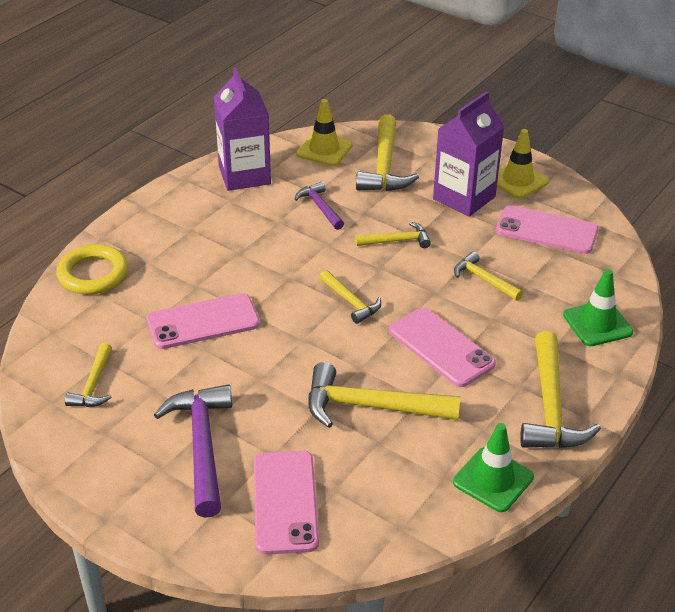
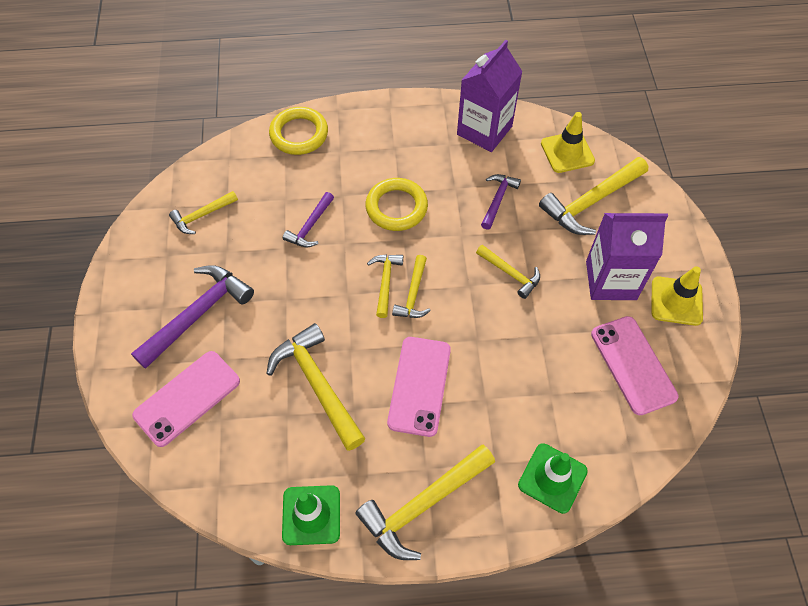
camera: 50 degrees right, 20 degrees up
pink phone [147,293,260,349] -> purple hammer [283,192,334,247]
yellow hammer [454,252,523,301] -> yellow hammer moved to [367,255,403,318]
none -> yellow ring [365,178,428,231]

